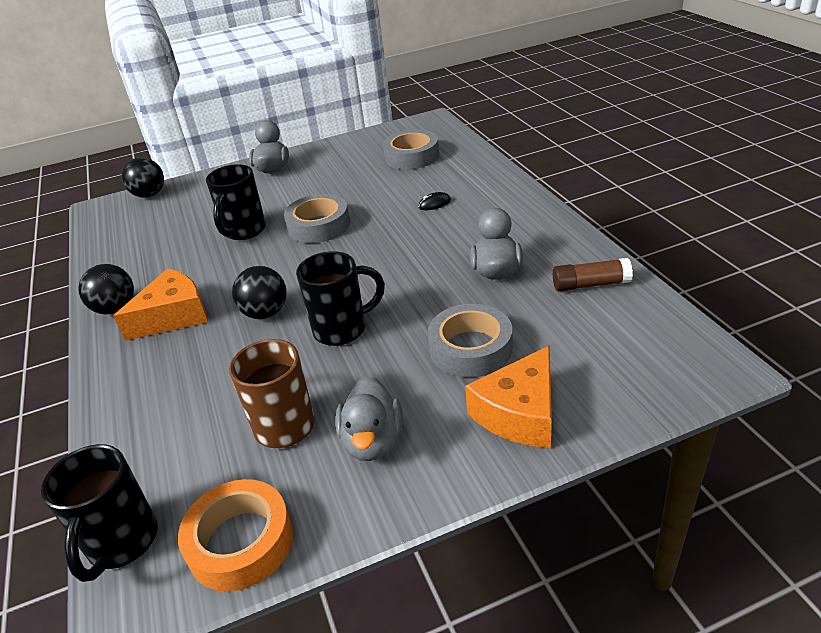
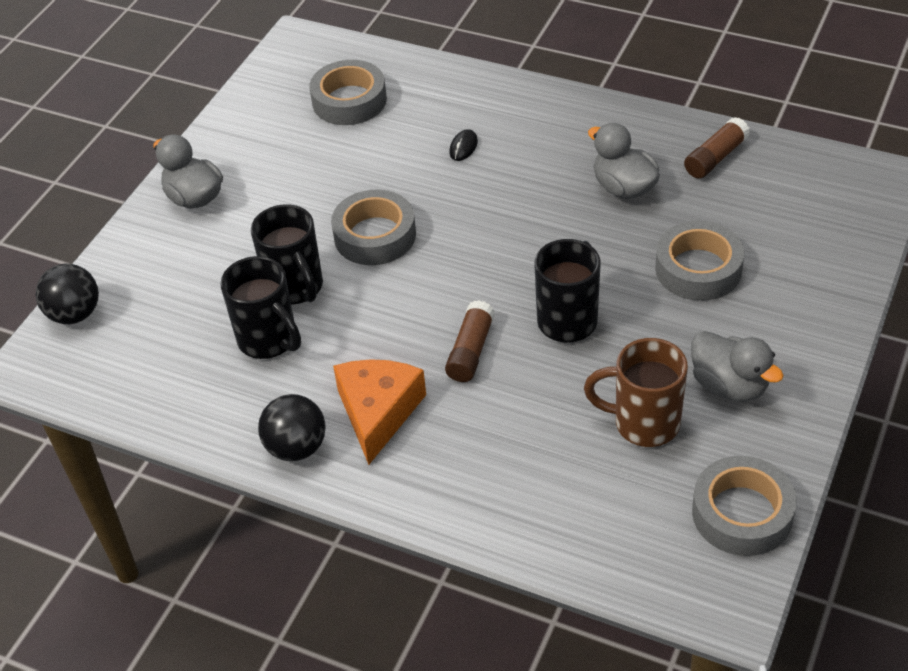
camera: 45 degrees left, 10 degrees up
black mug [41,444,158,582] -> black mug moved to [220,256,301,359]
orange tape [178,479,293,592] -> grey tape [692,456,797,556]
black ball [232,266,287,319] -> brown glue stick [445,300,495,382]
orange cheese [465,345,552,448] -> none

